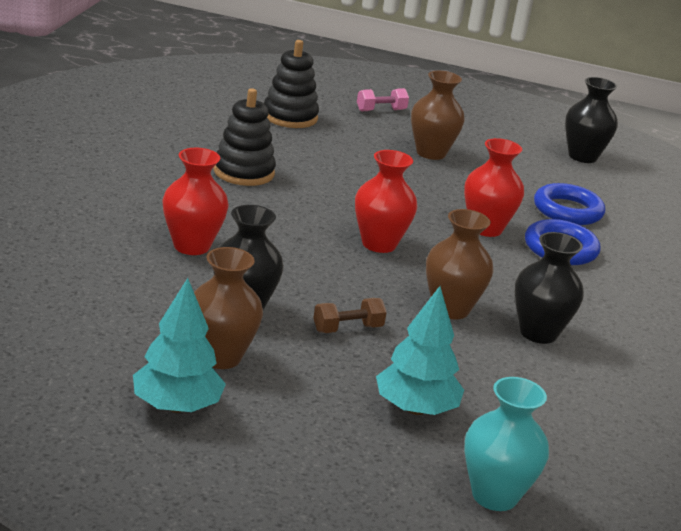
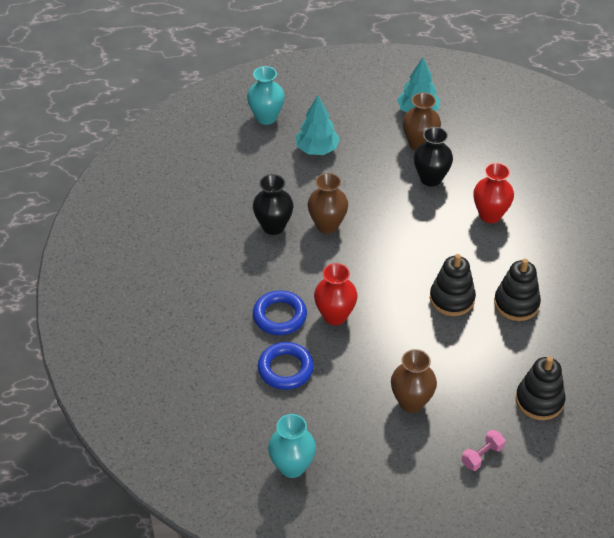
camera: 165 degrees right, 20 degrees up
brown dumbbell [313,298,387,333] -> none
red vase [355,150,417,253] -> none
black vase [565,77,618,163] -> turquoise vase [268,414,316,478]
none -> black stacking toy [430,254,476,316]

